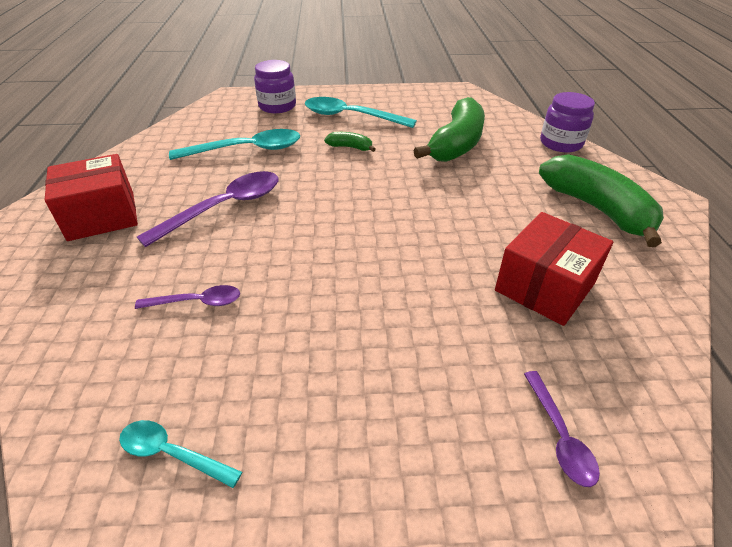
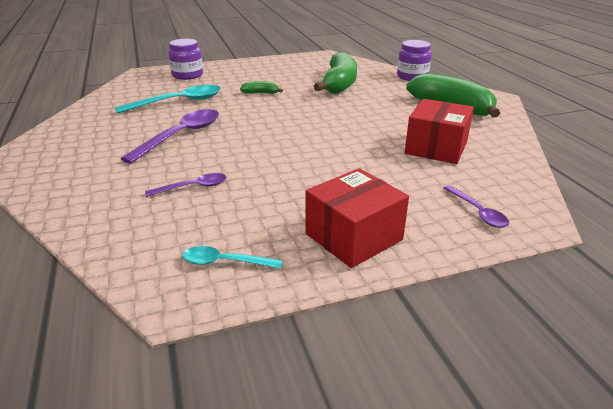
camera: 15 degrees left, 10 degrees down
red box [45,154,138,241] -> red box moved to [306,168,409,268]
turquoise spoon [305,97,417,128] -> none

